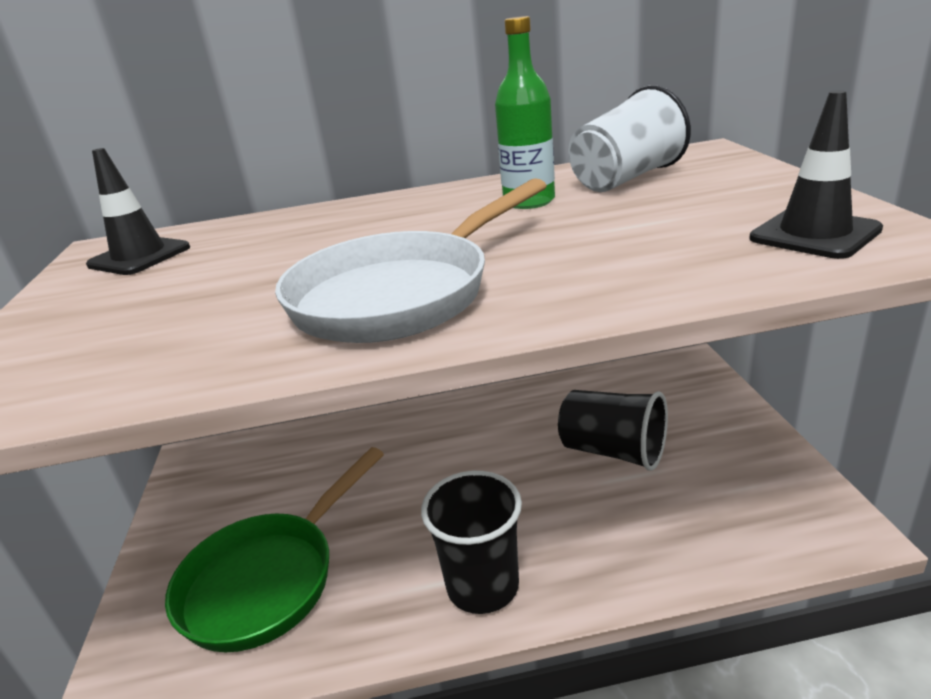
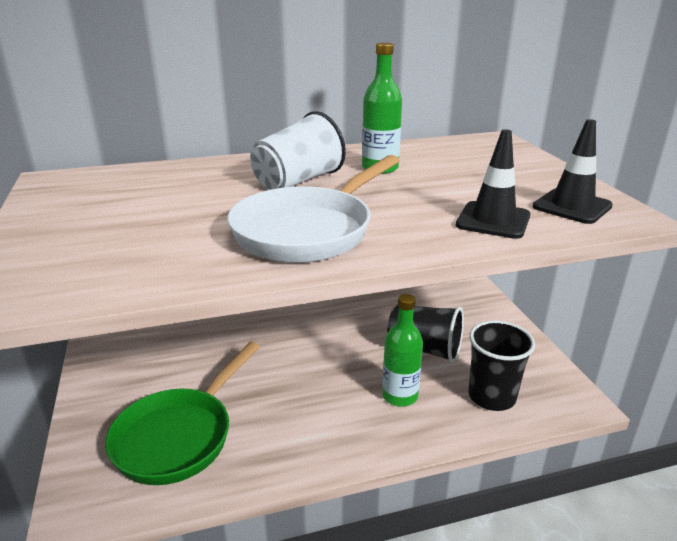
camera: 10 degrees left, 0 degrees up
black traffic cone [86,148,190,275] -> black traffic cone moved to [456,129,530,239]
black cup [421,471,522,614] -> black cup moved to [468,320,535,411]
white cup [568,85,691,192] -> white cup moved to [250,111,346,190]
none -> green bottle [382,294,423,407]

